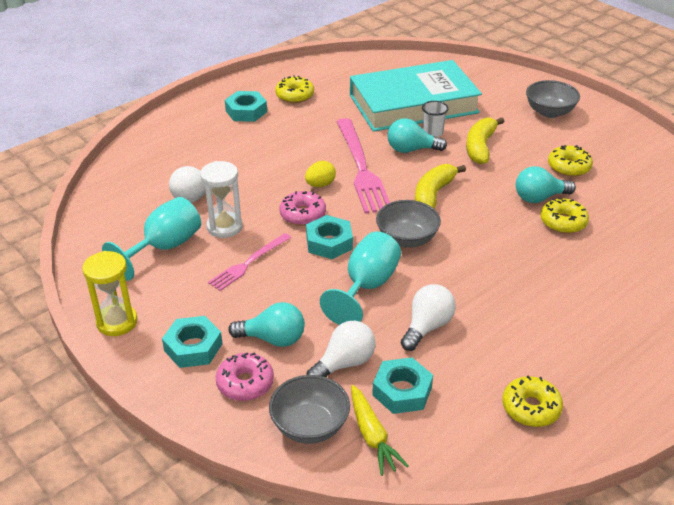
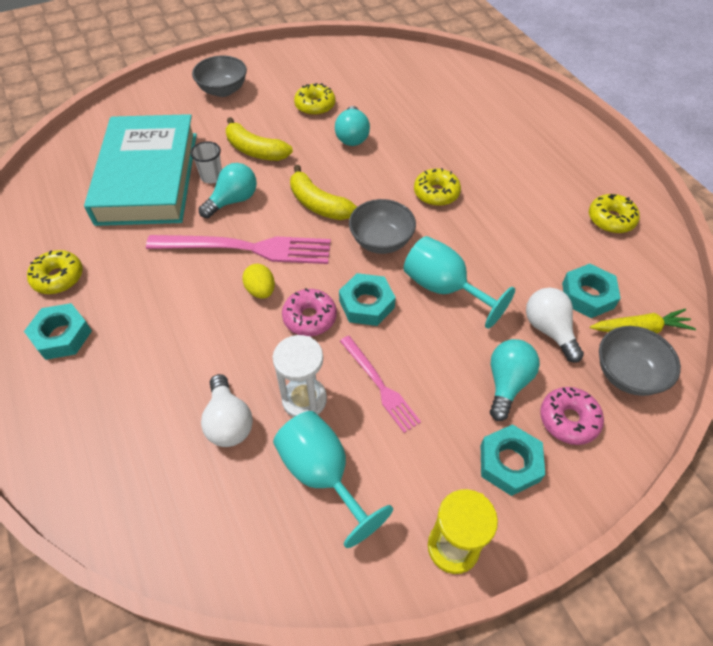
camera: 75 degrees left, 15 degrees up
turquoise light bulb [387,118,447,153] -> turquoise light bulb turned 150 degrees counterclockwise [199,163,257,218]
white light bulb [401,284,456,351] -> none
yellow donut [540,198,589,234] -> yellow donut moved to [414,168,461,206]

